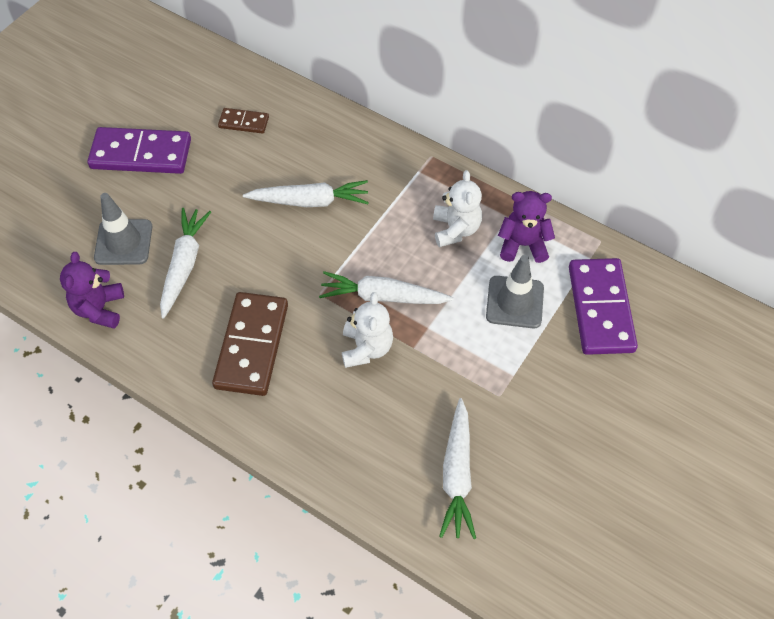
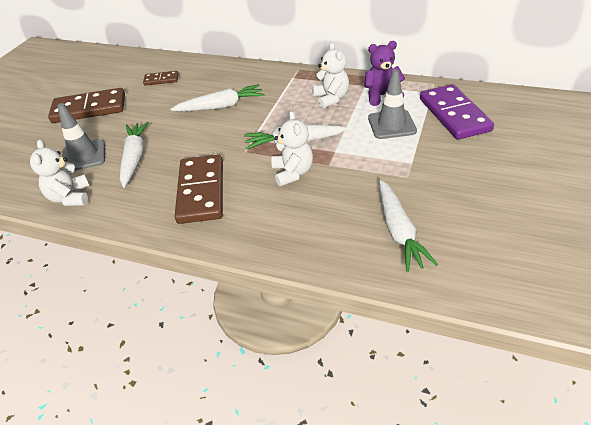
camera: 10 degrees left, 15 degrees down
purple teddy bear [60,252,124,329] -> white teddy bear [30,140,90,206]
purple domino [87,127,191,174] -> brown domino [48,88,125,123]

